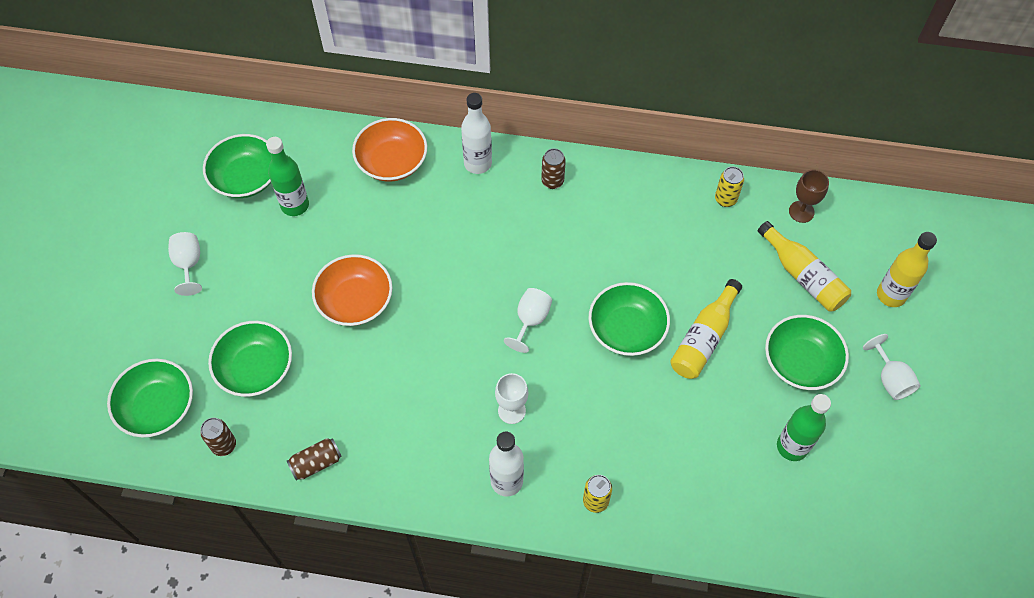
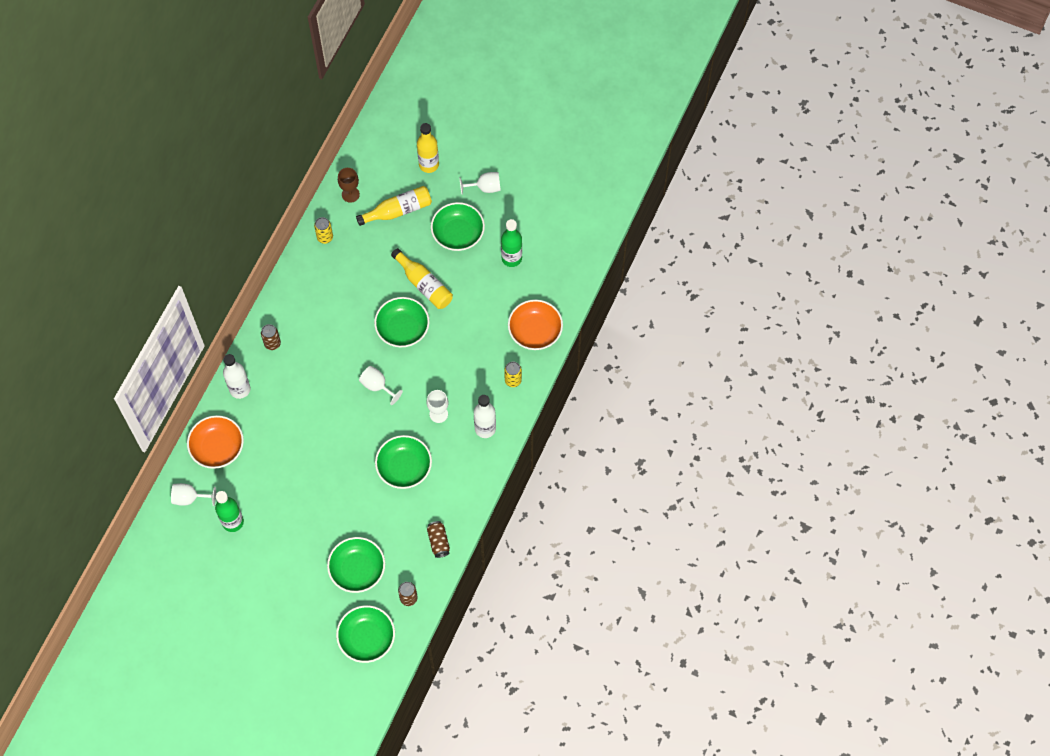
camera: 75 degrees left, 5 degrees up
white goblet [168,232,202,296] -> white goblet moved to [171,483,216,506]
green bowl [203,134,272,198] -> green bowl moved to [375,435,432,489]
orange bowl [312,254,392,326] -> orange bowl moved to [508,299,563,350]

